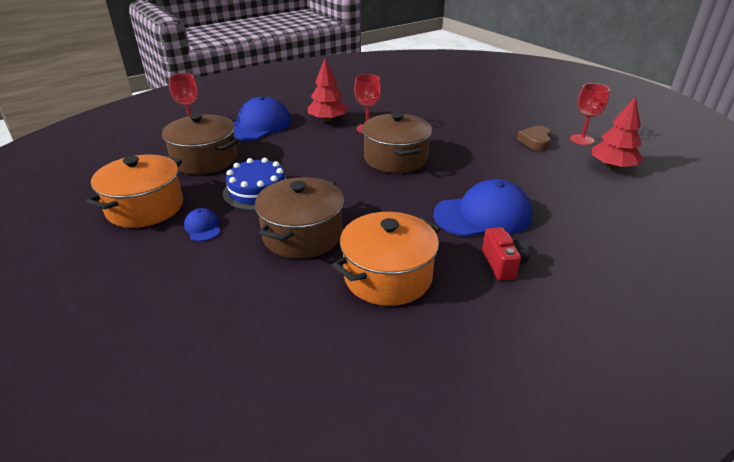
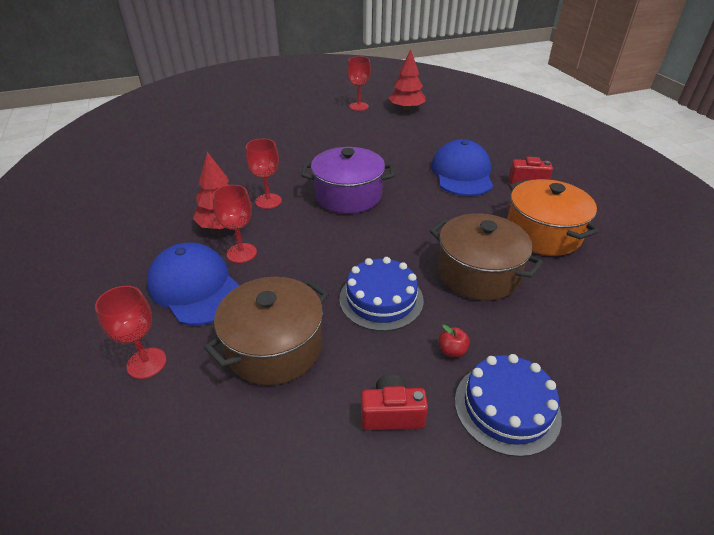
camera: 75 degrees left, 5 degrees up
orange pot [86,155,183,228] -> red camera [361,375,428,430]
blue cap [184,208,220,241] -> red apple [439,325,470,357]
brown pot [362,112,432,173] -> purple pot [301,147,394,214]
brown heart [517,126,551,151] -> none
none -> red goblet [212,185,257,263]
none -> blue cake [455,354,562,457]

